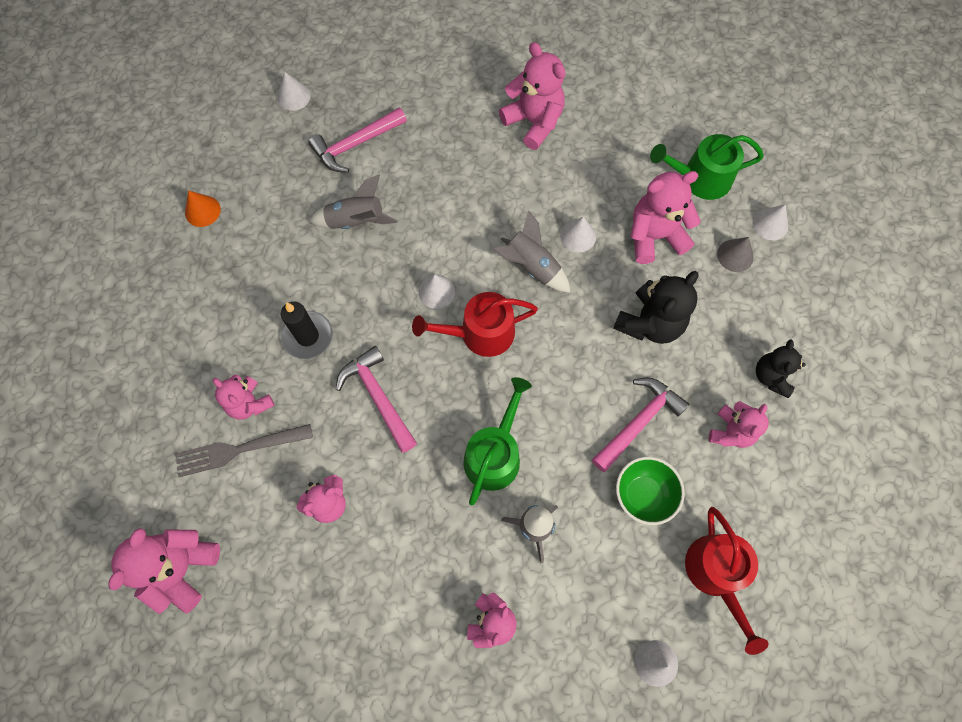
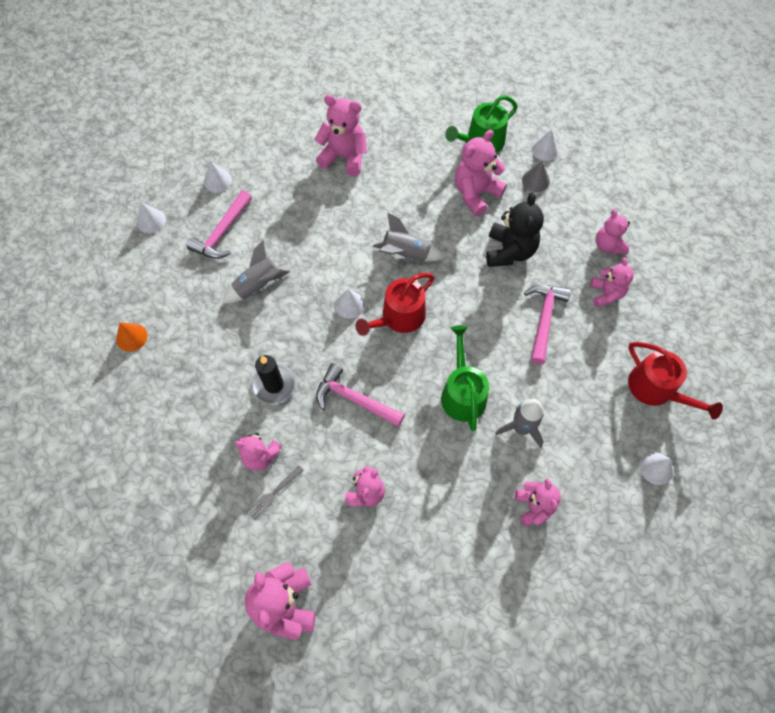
camera: 30 degrees left, 5 degrees down
grey fork [175,424,313,477] -> grey fork [247,466,304,520], size x0.58
white cone [560,217,596,252] -> white cone moved to [204,162,232,193]
green bowl [616,457,685,525] -> none
black teddy bear [756,339,806,398] -> pink teddy bear [596,209,630,254]

